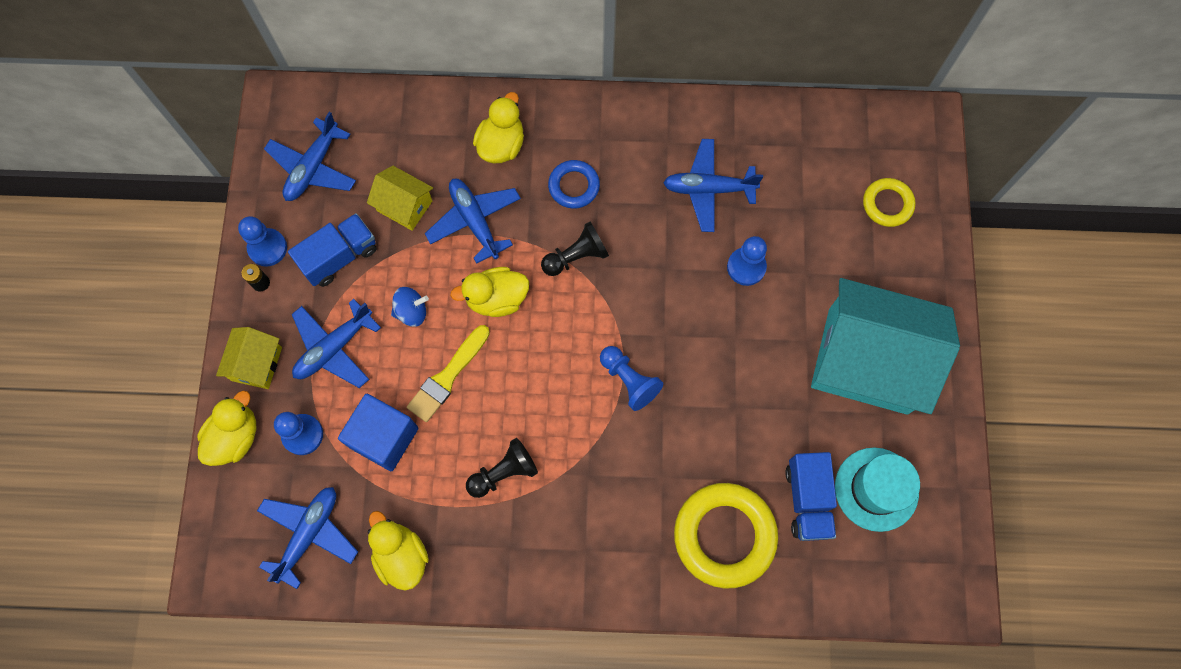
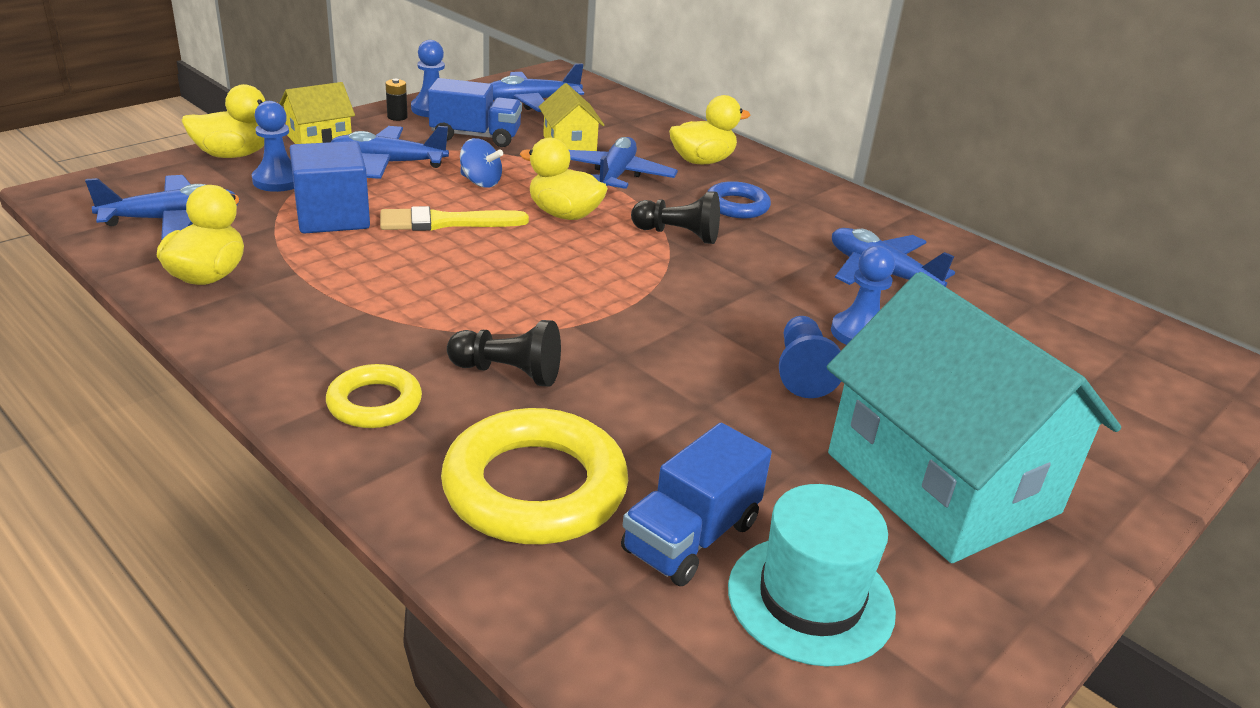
camera: 40 degrees right, 40 degrees down
black pawn [466,438,538,498] -> black pawn moved to [447,320,561,387]
blue pawn [600,346,663,411] -> blue pawn moved to [779,316,841,398]
yellow ring [863,178,916,227] -> yellow ring moved to [326,364,422,428]

